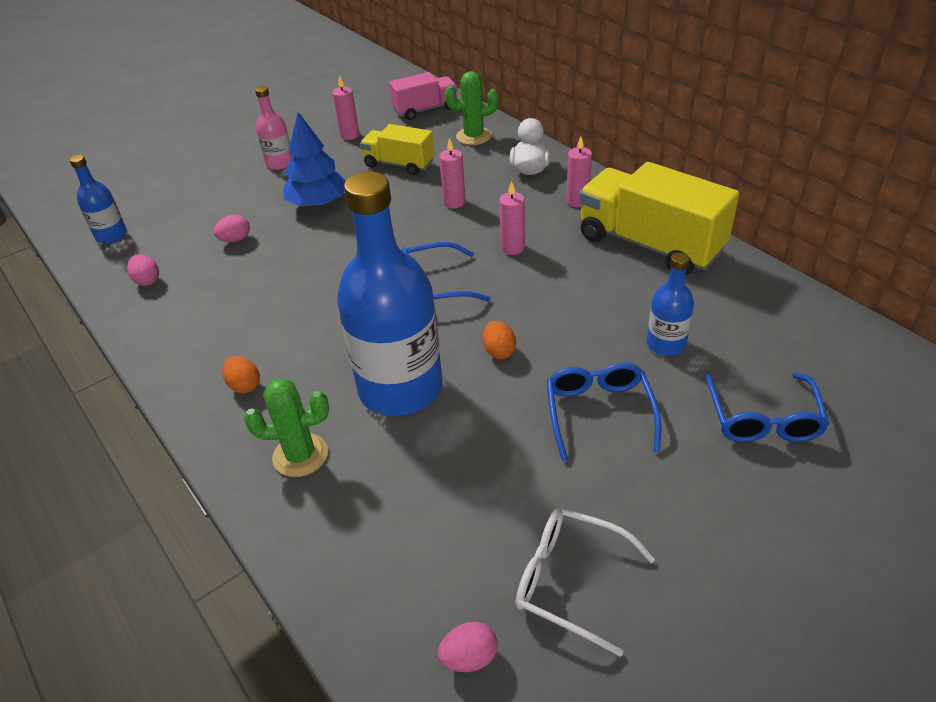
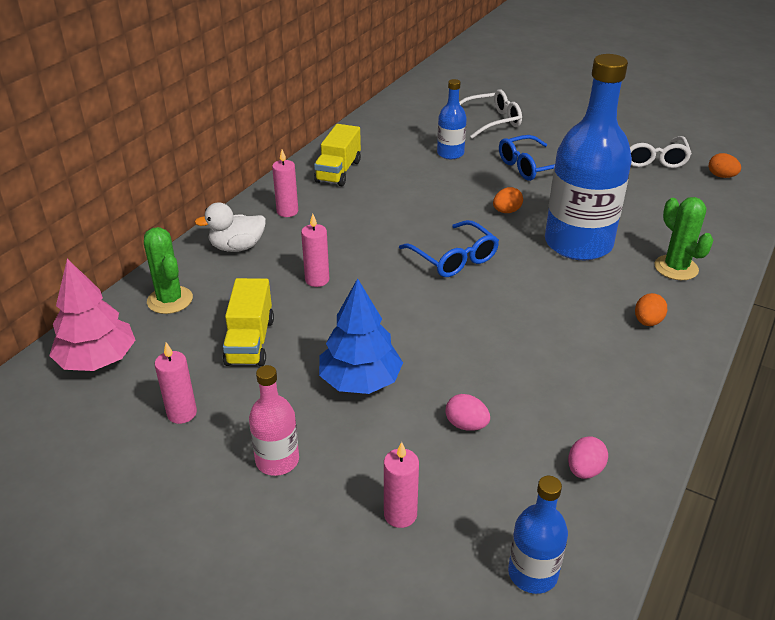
camera: 115 degrees left, 5 degrees down
pink truck [389,72,457,120] -> pink tree [49,259,135,371]
pink egg [438,622,498,672] -> orange egg [709,153,741,178]
pink candle [499,181,525,255] -> pink candle moved to [384,442,419,528]
yellow truck [579,162,739,275] -> yellow truck [314,124,361,186], size x0.58
blue glasses [705,373,830,442] -> white glasses [459,89,522,139]

